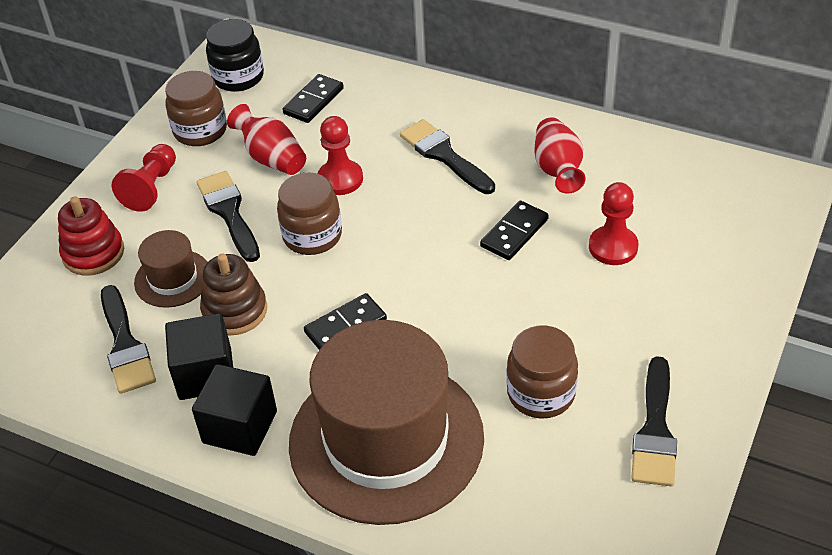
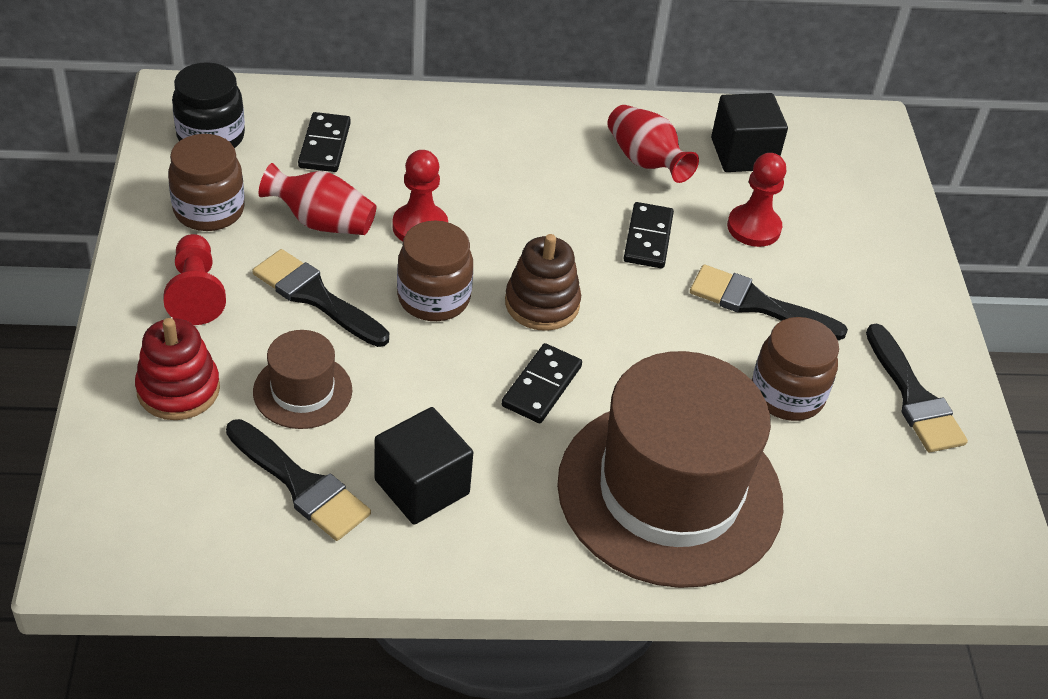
camera: 35 degrees left, 0 degrees up
black cube [192,364,277,456] -> black cube moved to [711,93,788,172]
brown stacking toy [200,254,267,335] -> brown stacking toy moved to [505,234,581,331]
black brush [400,119,495,194] -> black brush moved to [690,265,848,340]

